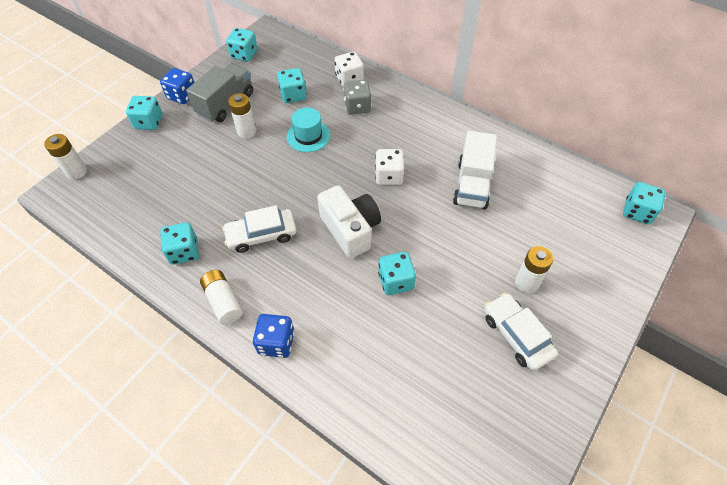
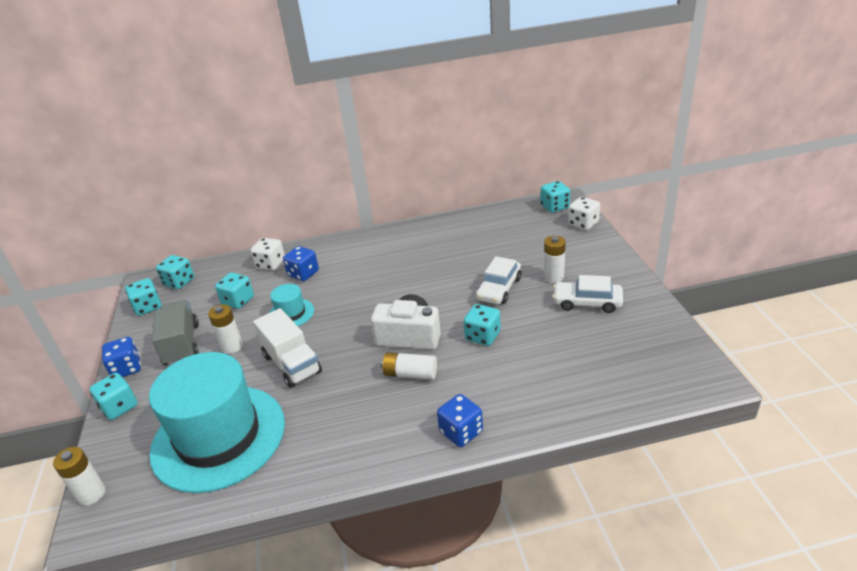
camera: 45 degrees left, 20 degrees down
turquoise dice [160,223,199,265] -> turquoise dice moved to [156,255,194,289]
white battery [200,270,243,325] -> white battery moved to [381,352,437,380]
white car [222,205,296,253] -> white car moved to [476,256,522,304]
grey dice [343,80,371,115] -> blue dice [283,246,319,281]
white dice [375,149,404,185] -> white dice moved to [568,197,600,230]
white truck [453,131,497,209] -> white truck moved to [253,308,322,388]
none -> turquoise hat [149,352,285,493]

